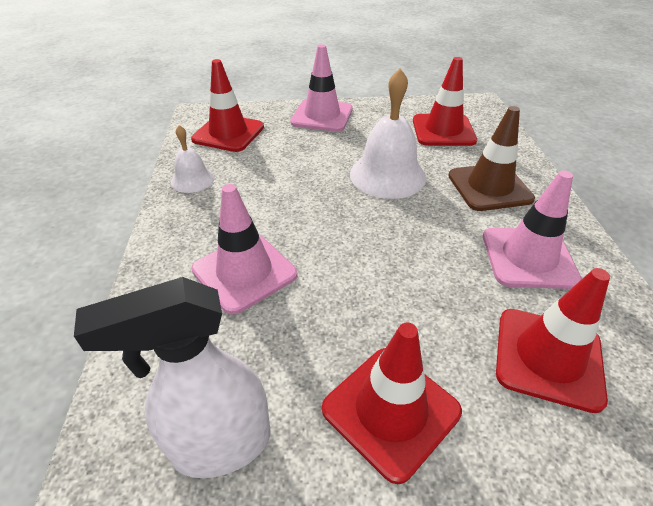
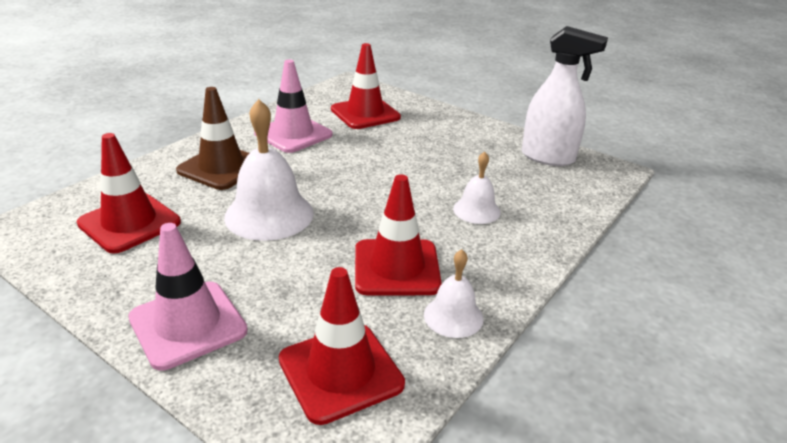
camera: 140 degrees left, 10 degrees down
pink traffic cone [191,184,297,314] -> white bell [453,152,501,224]
red traffic cone [322,323,462,484] -> red traffic cone moved to [355,174,442,296]

